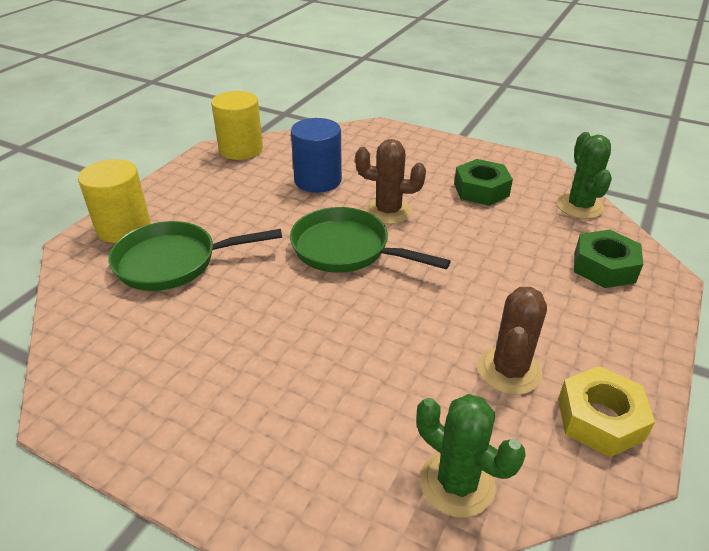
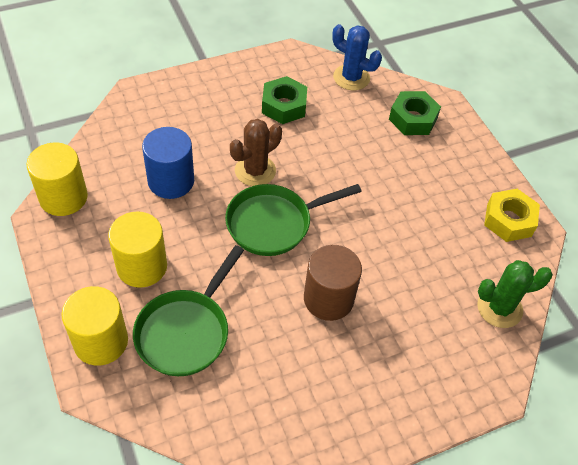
camera: 55 degrees left, 15 degrees up
brown cactus [478,287,547,395] -> none
green cactus [557,132,612,219] -> blue cactus [332,24,382,90]
none -> yellow cylinder [108,211,167,288]
none -> brown cylinder [304,245,362,321]

